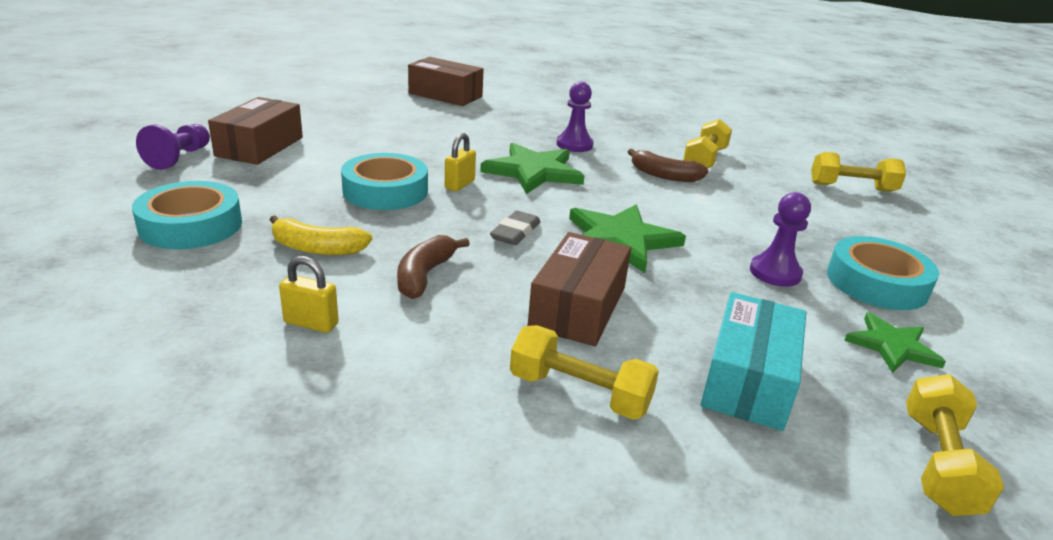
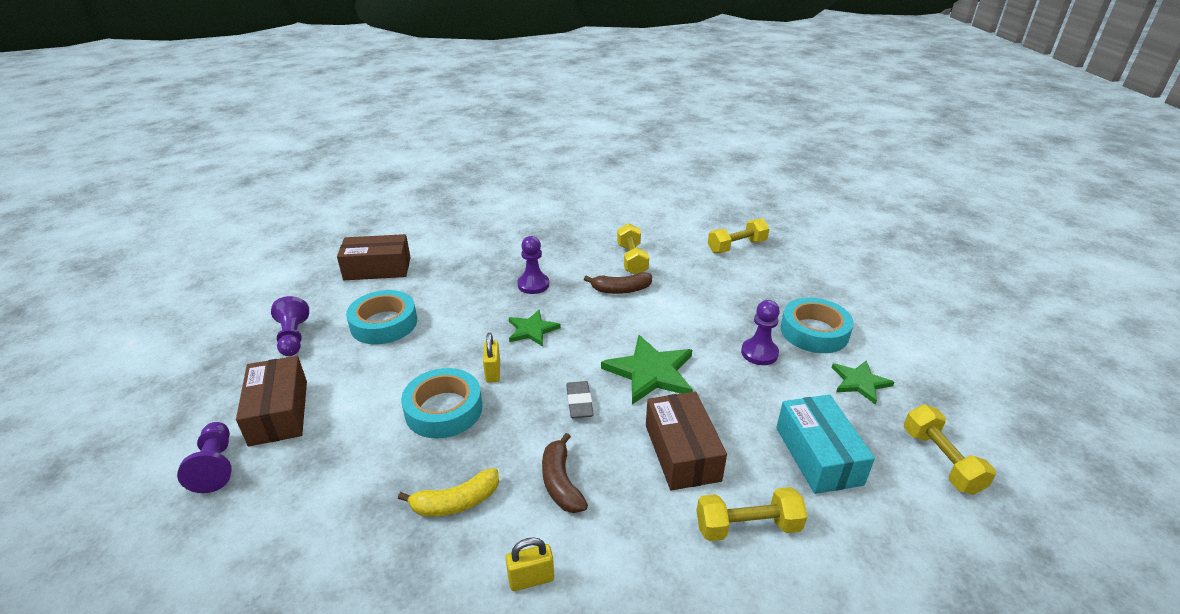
camera: 30 degrees left, 5 degrees up
turquoise tape [132,181,242,249] -> turquoise tape moved to [346,290,417,344]
green star [480,143,584,194] -> green star [509,310,561,347], size x0.61
none -> purple pawn [271,296,309,356]

